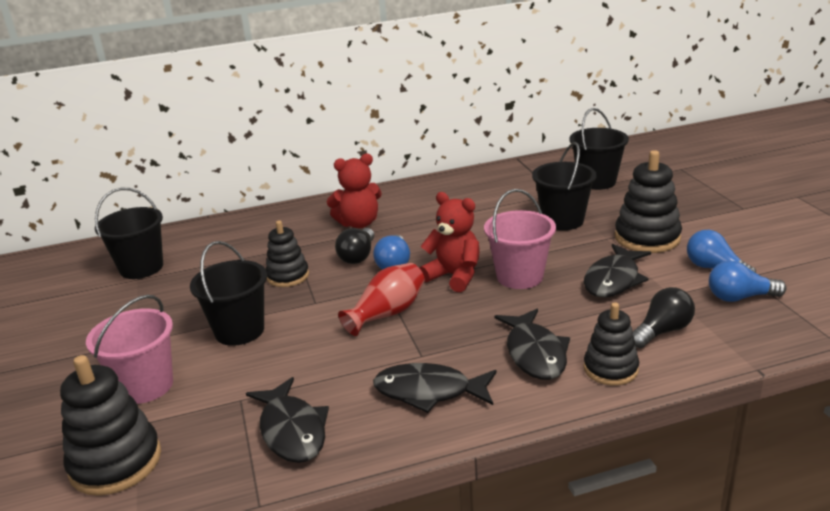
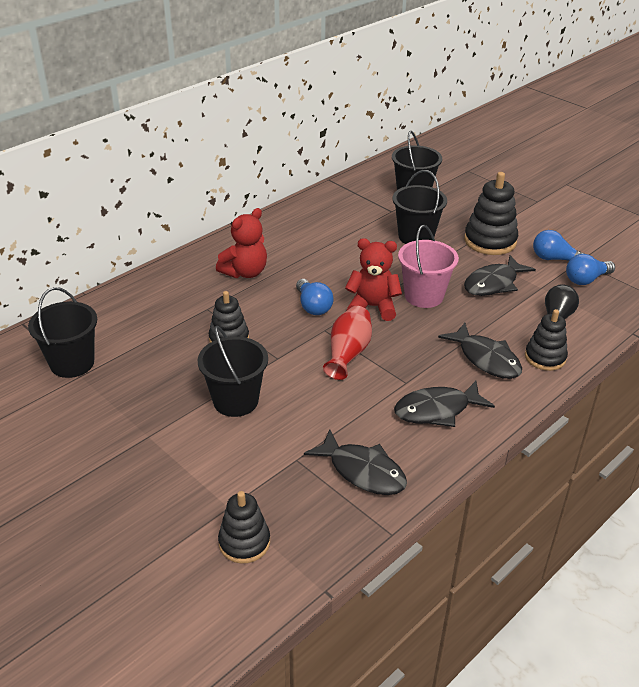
camera: 30 degrees left, 10 degrees up
black stacking toy [60,355,161,496] -> black stacking toy [218,491,270,563], size x0.65
pink bucket [86,295,173,404] -> none
black light bulb [335,228,374,264] -> none
black fish [584,244,651,297] -> black fish turned 45 degrees clockwise [464,255,536,296]

